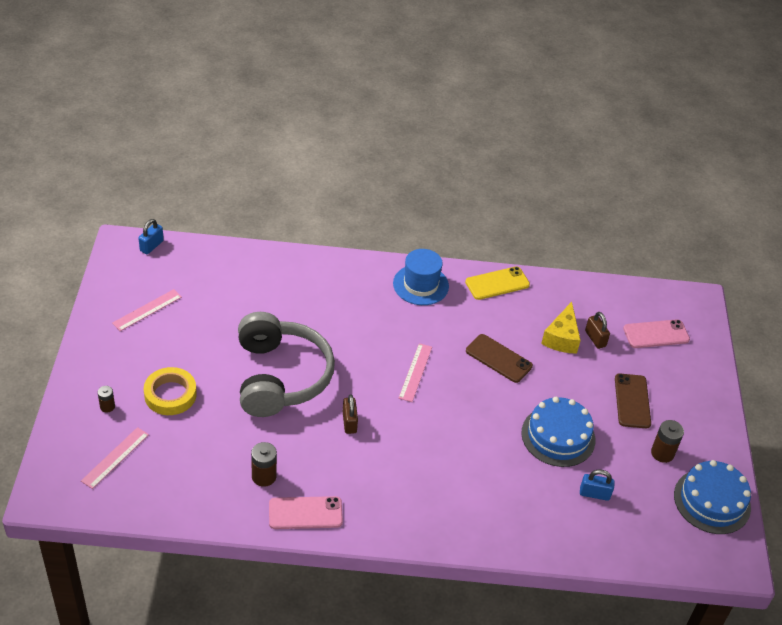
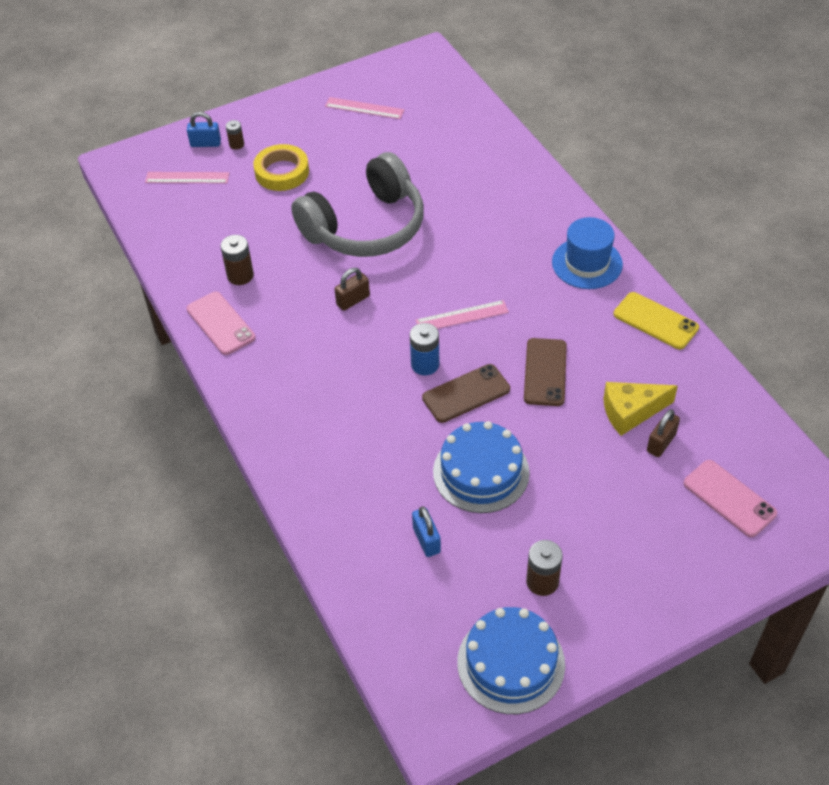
camera: 65 degrees right, 5 degrees up
blue padlock [138,219,164,254] -> blue padlock moved to [187,112,221,147]
brown phone [615,373,651,428] -> brown phone moved to [422,364,510,423]
none -> blue battery [410,323,440,375]

